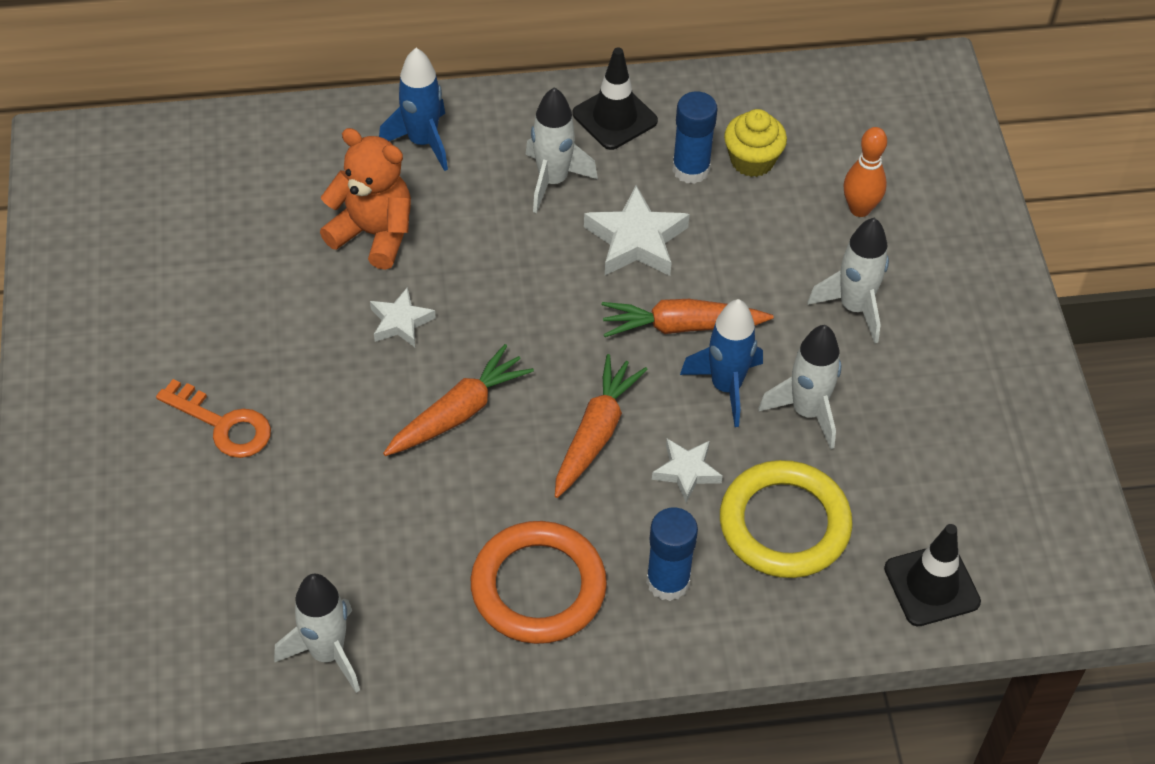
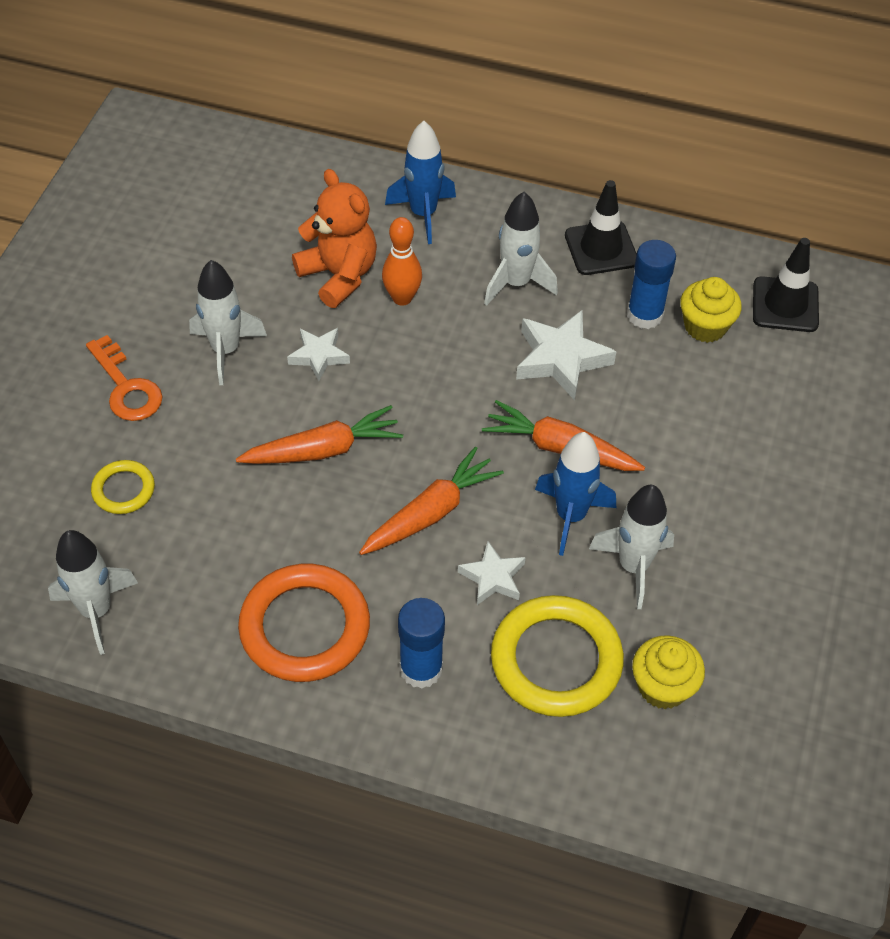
camera: 25 degrees right, 0 degrees up
white rocket [807,218,889,343] -> white rocket moved to [189,260,267,385]
orange bowling pin [844,127,887,217] -> orange bowling pin moved to [382,217,422,306]
black traffic cone [884,524,981,626] -> black traffic cone moved to [753,238,819,332]
none -> yellow ring [91,460,155,514]
none -> yellow cupcake [632,635,705,709]

